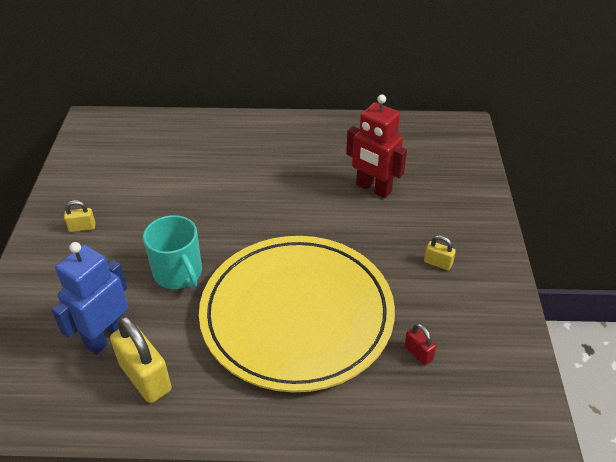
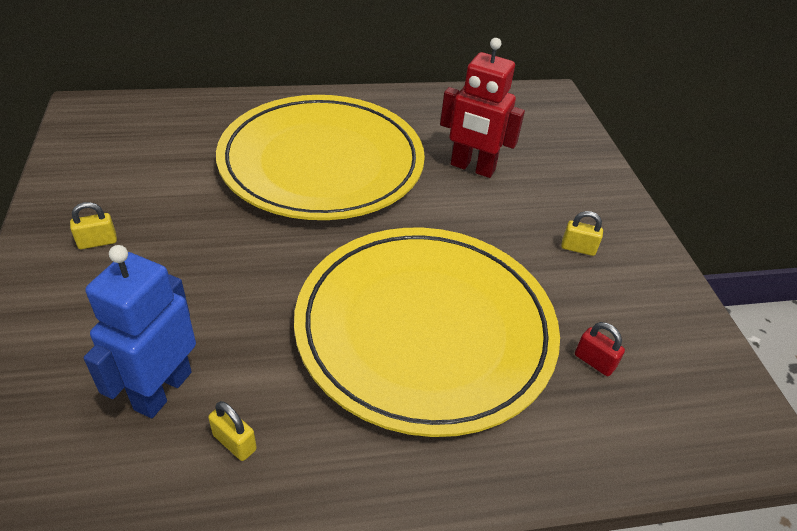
camera: 15 degrees left, 0 degrees up
yellow padlock [110,316,172,403] -> yellow padlock [208,401,257,461], size x0.50
turquoise mug [143,215,202,289] -> none
none -> yellow plate [216,95,425,220]

